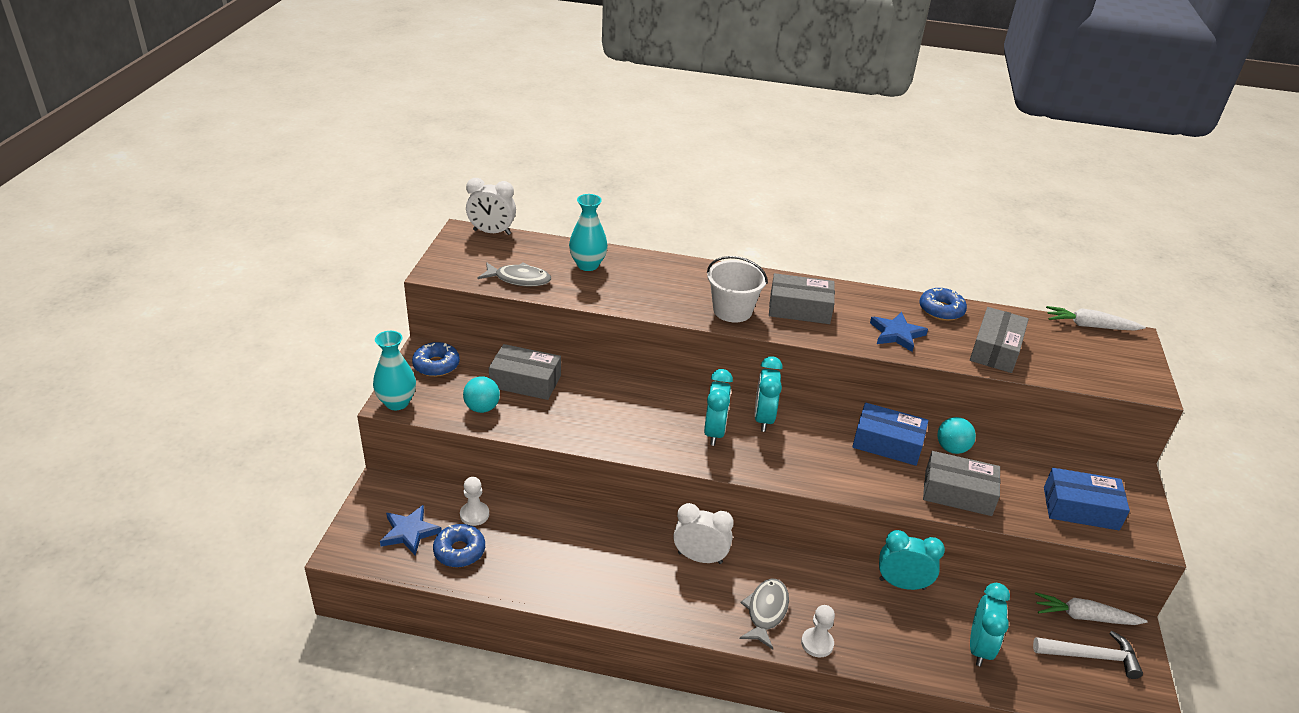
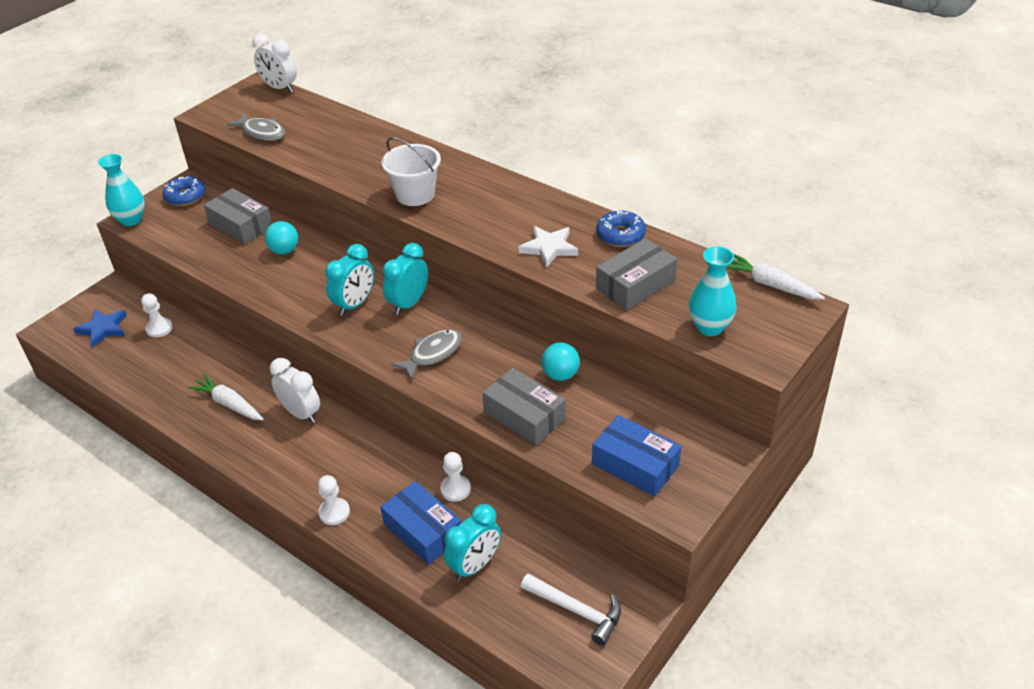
camera: 30 degrees right, 5 degrees up
blue donut [433,524,485,567] -> none
turquoise ball [463,376,500,413] -> turquoise ball moved to [265,221,298,254]
turquoise vase [569,194,608,271] -> turquoise vase moved to [688,246,737,336]
grey fish [740,578,789,649] -> grey fish moved to [391,329,462,381]
grey box [769,273,835,324] -> none
blue box [852,403,929,466] -> blue box moved to [380,481,461,565]
blue star [870,312,928,352] -> white star [518,226,578,268]
turquoise clock [879,530,945,590] -> white pawn [440,452,471,501]
white carrot [1035,592,1148,625] -> white carrot moved to [188,374,264,420]

